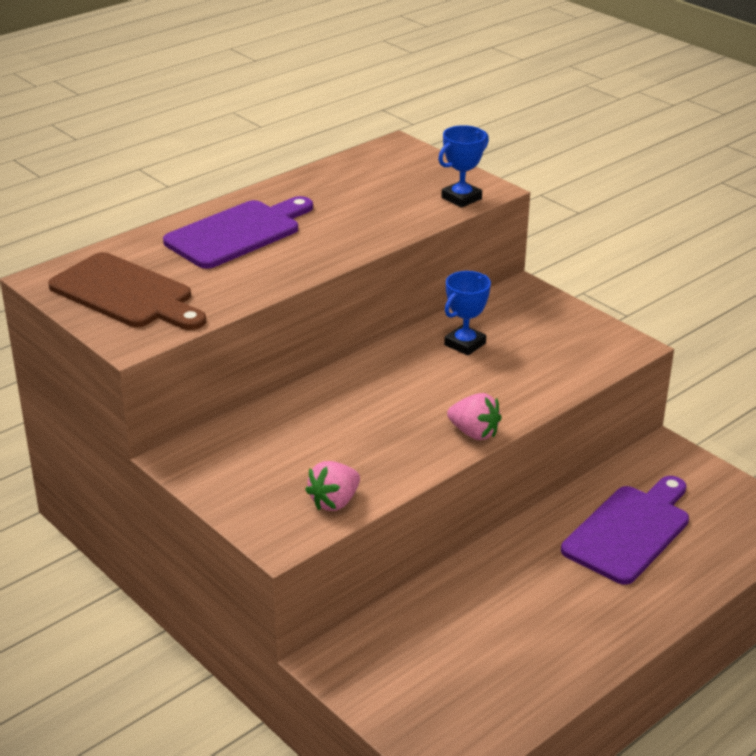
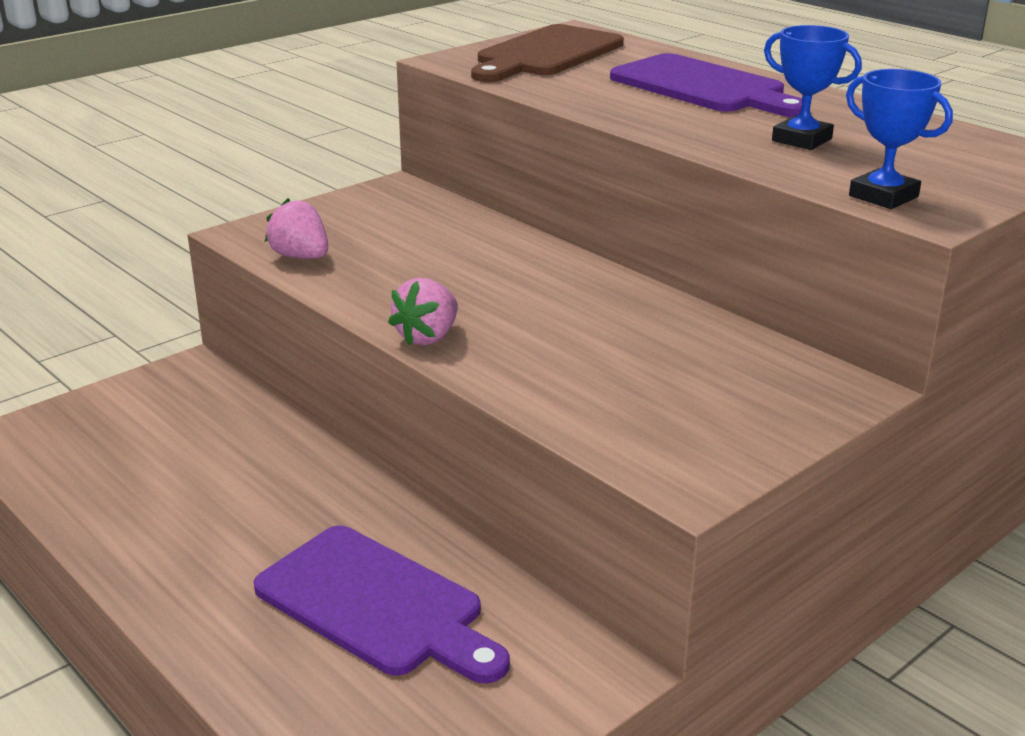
camera: 90 degrees right, 5 degrees down
blue trophy [444,271,491,356] -> blue trophy moved to [764,25,862,150]

